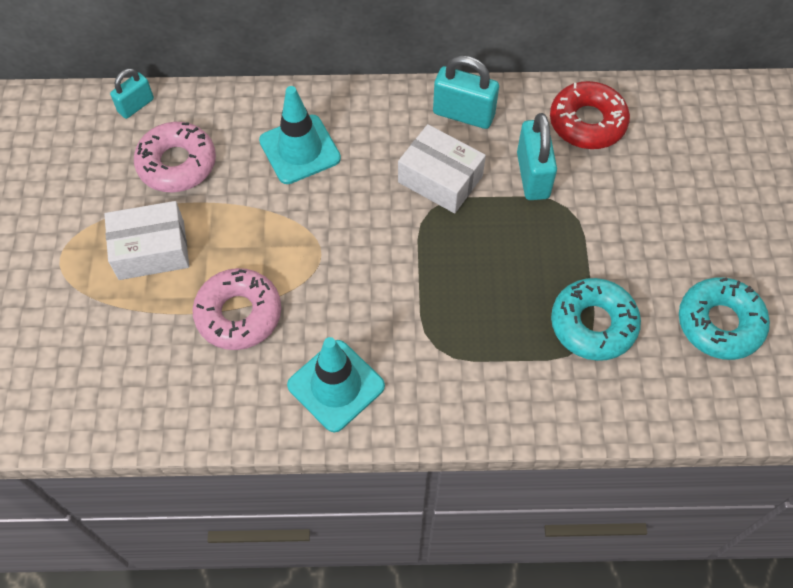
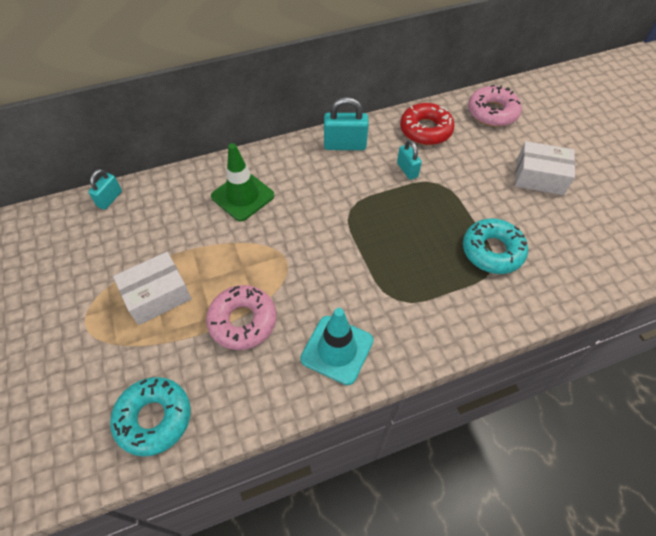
camera: 20 degrees left, 5 degrees down
pink donut [134,122,216,192] -> pink donut moved to [468,85,522,127]
turquoise traffic cone [259,86,341,184] -> green traffic cone [211,143,275,221]
white box [398,124,486,213] -> white box moved to [515,141,575,195]
turquoise padlock [517,113,557,200] -> turquoise padlock [397,140,422,180], size x0.62
turquoise donut [679,277,770,360] -> turquoise donut moved to [110,377,191,457]

